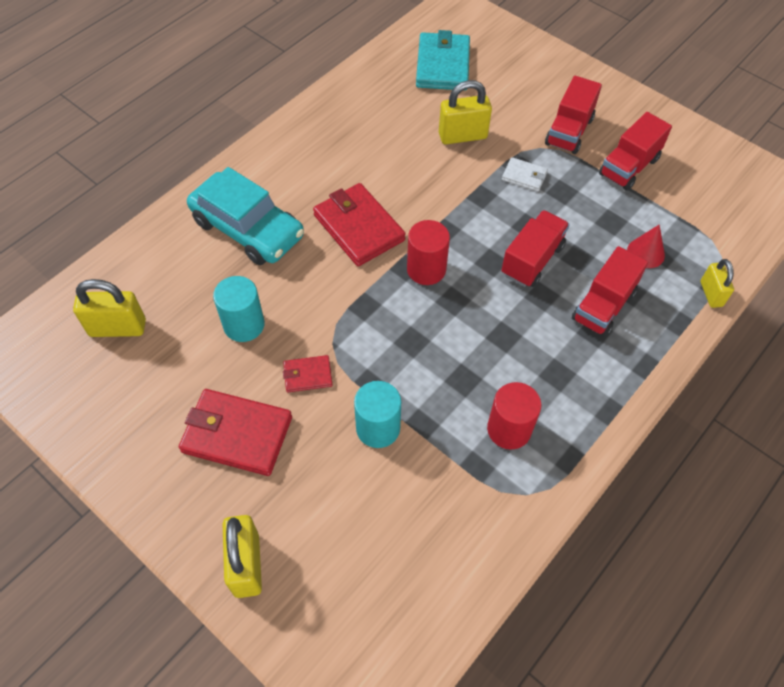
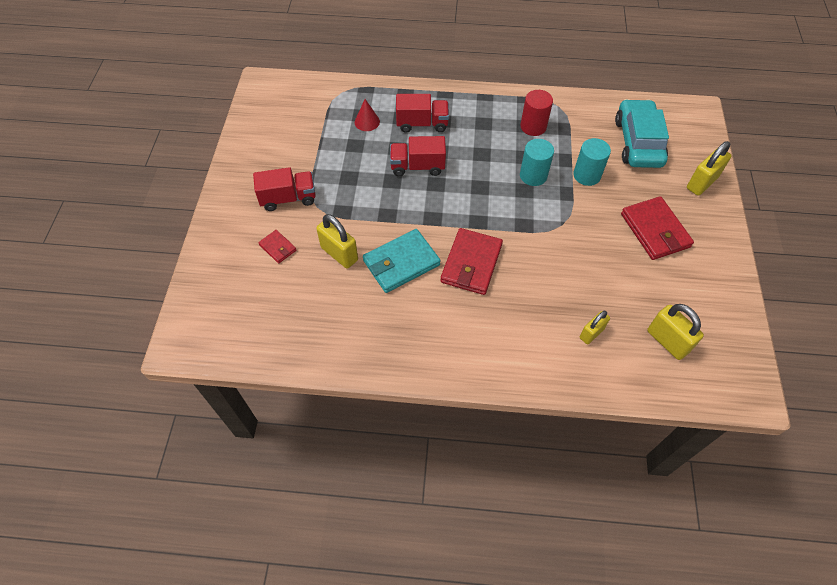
camera: 125 degrees left, 0 degrees up
turquoise car [187,167,304,265] -> turquoise car moved to [615,99,669,168]
turquoise cylinder [213,276,265,342] -> turquoise cylinder moved to [520,139,554,186]
red wallet [283,355,333,392] -> red wallet moved to [258,230,296,263]
red cylinder [407,220,450,285] -> none
turquoise wallet [416,30,470,90] -> turquoise wallet moved to [363,229,441,293]
white wallet [502,157,548,191] -> none
red truck [599,112,672,191] -> none
yellow padlock [701,259,734,308] -> yellow padlock moved to [580,311,610,344]

